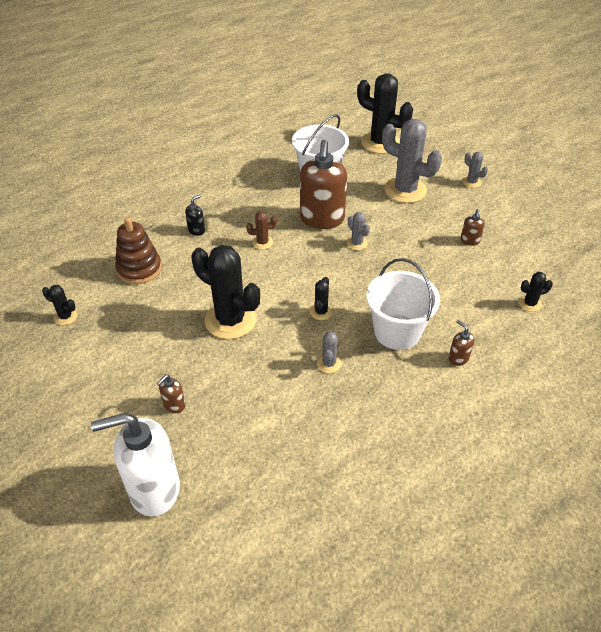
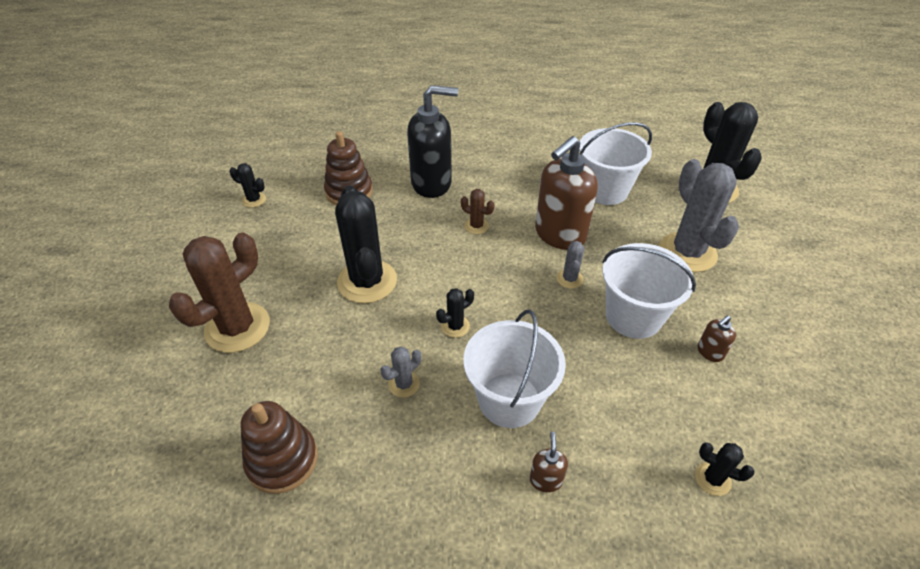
camera: 40 degrees right, 0 degrees up
black cactus [42,285,77,325] -> black cactus turned 45 degrees counterclockwise [230,163,266,207]
white soap dispenser [91,413,180,517] -> none
brown soap dispenser [156,375,185,413] -> brown cactus [169,232,270,353]
black soap dispenser [185,194,205,236] -> black soap dispenser [407,85,458,198], size x2.35
grey cactus [463,152,488,188] -> none
none -> brown stacking toy [240,401,318,494]
none -> white bucket [602,243,696,339]

